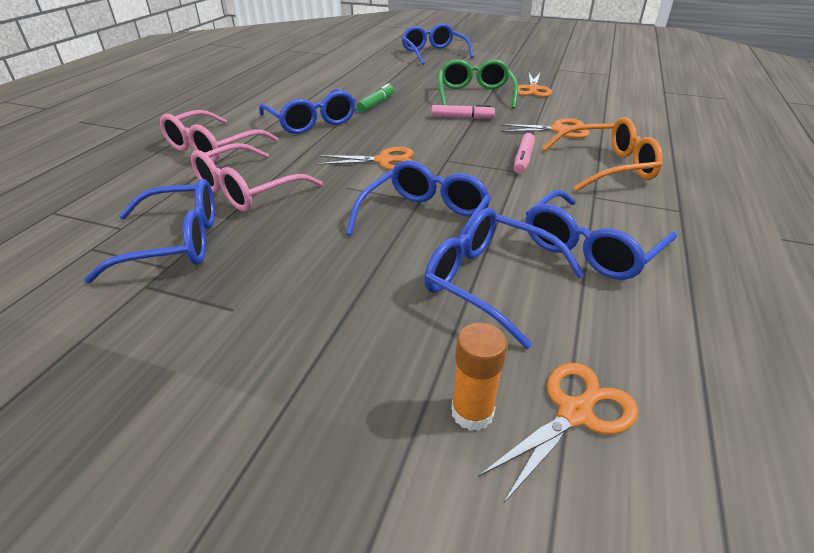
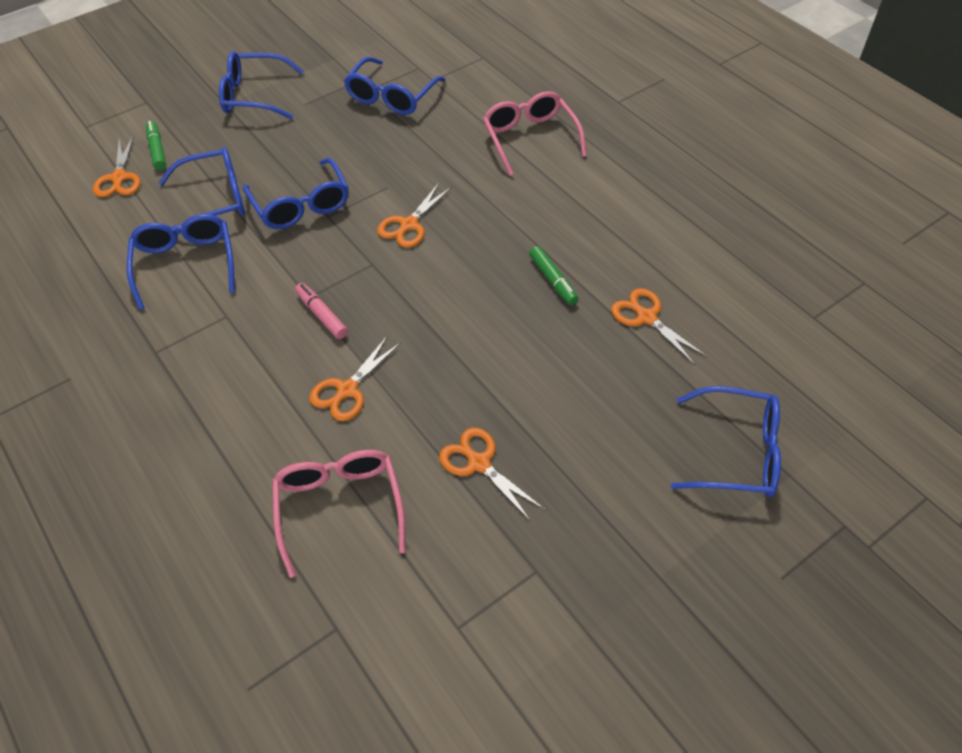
camera: 125 degrees right, 15 degrees up
pink glasses [191,143,322,211] -> pink glasses moved to [272,450,406,578]
blue glasses [259,89,356,134] -> blue glasses moved to [219,51,304,119]
pink marker [431,104,495,119] -> none
green glasses [438,59,518,109] -> none
orange glue stick [451,323,507,431] -> green marker [146,121,166,170]
orange glasses [542,117,663,191] -> none
none -> orange scissors [611,288,707,365]

